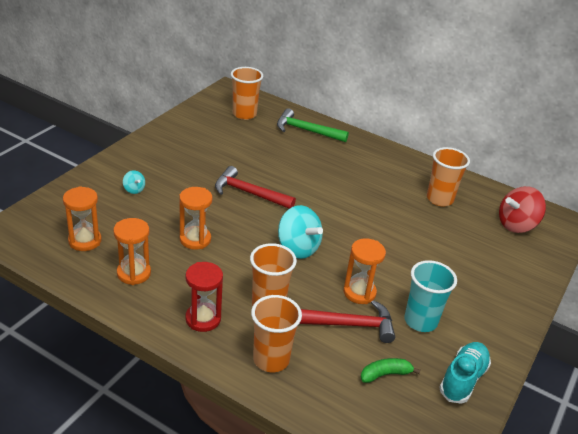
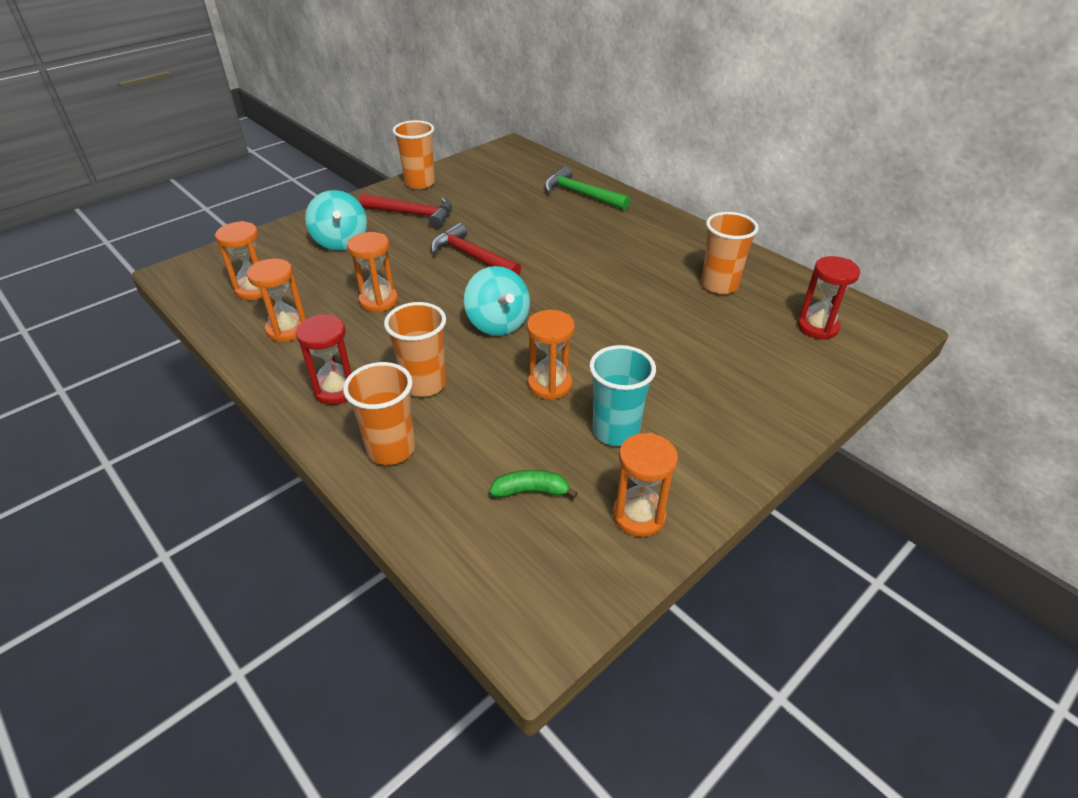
camera: 20 degrees right, 5 degrees up
turquoise spinning top [123,170,145,194] -> turquoise spinning top [305,190,367,251], size x2.10
orange cup [231,67,263,120] -> orange cup moved to [392,120,435,189]
red hammer [299,300,395,343] -> red hammer moved to [359,193,452,229]
turquoise shoe [439,342,491,404] -> orange hourglass [613,433,678,537]
red spinning top [499,186,546,233] -> red hourglass [797,256,860,340]

